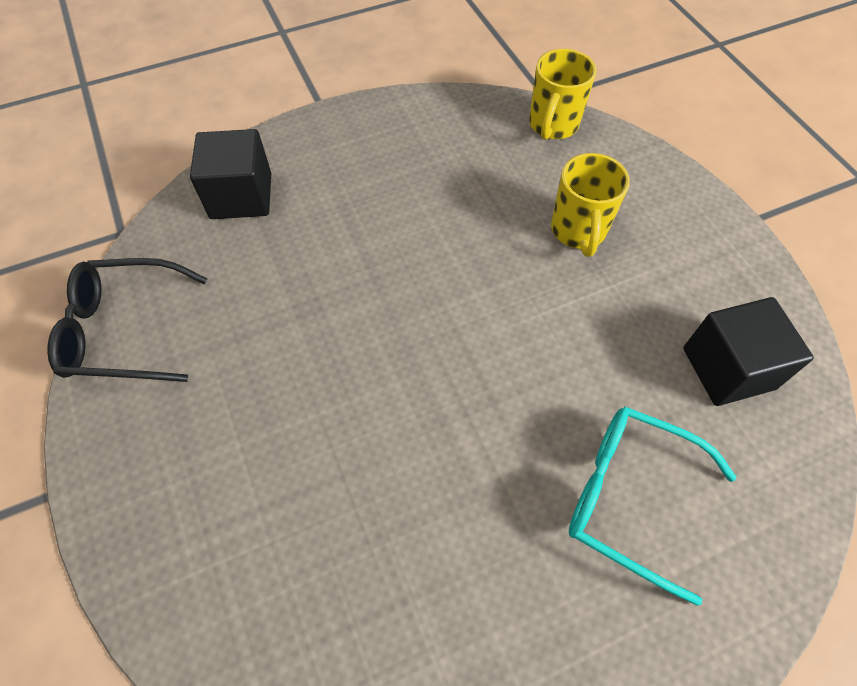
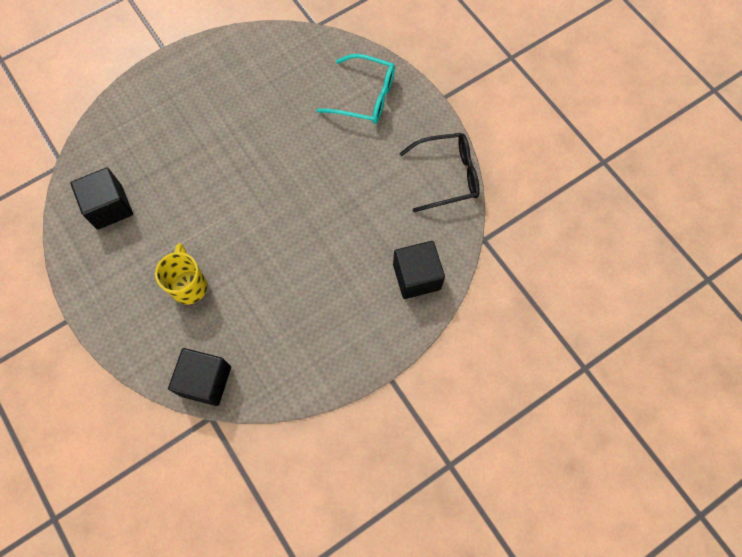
camera: 170 degrees right, 10 degrees up
yellow mug [529,49,596,140] -> black cube [168,348,231,406]
turquoise glasses [569,407,737,606] -> turquoise glasses moved to [317,54,395,124]

